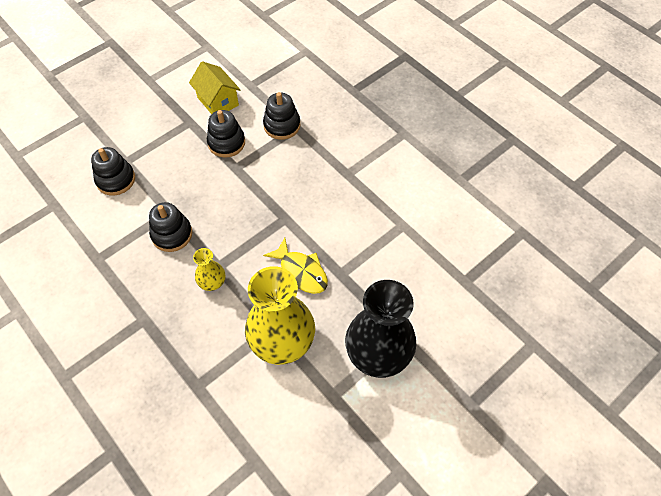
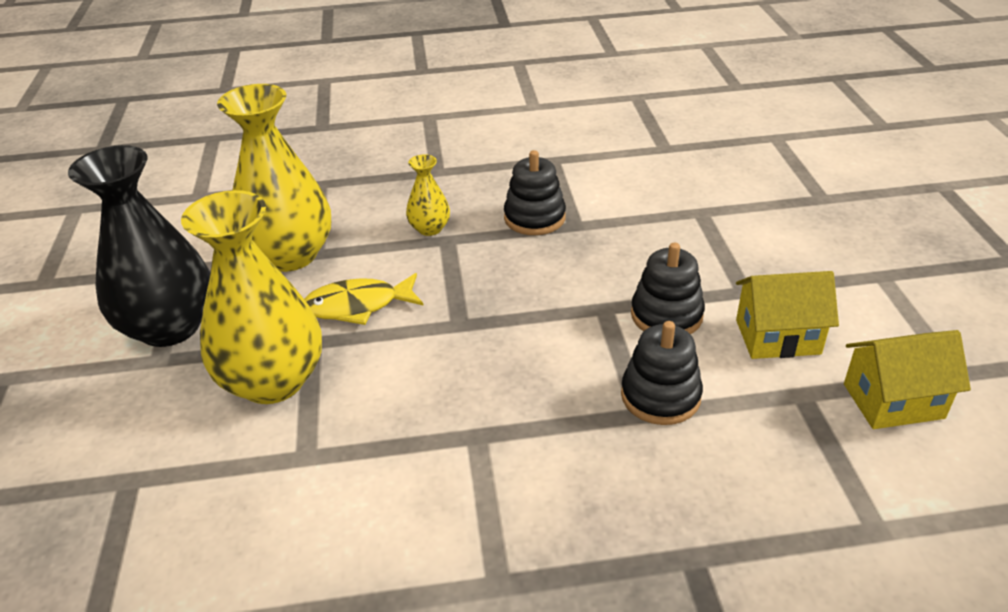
camera: 125 degrees right, 20 degrees down
black stacking toy [91,147,135,196] -> none
none -> yellow vase [181,190,322,404]
none -> yellow house [844,330,971,429]

